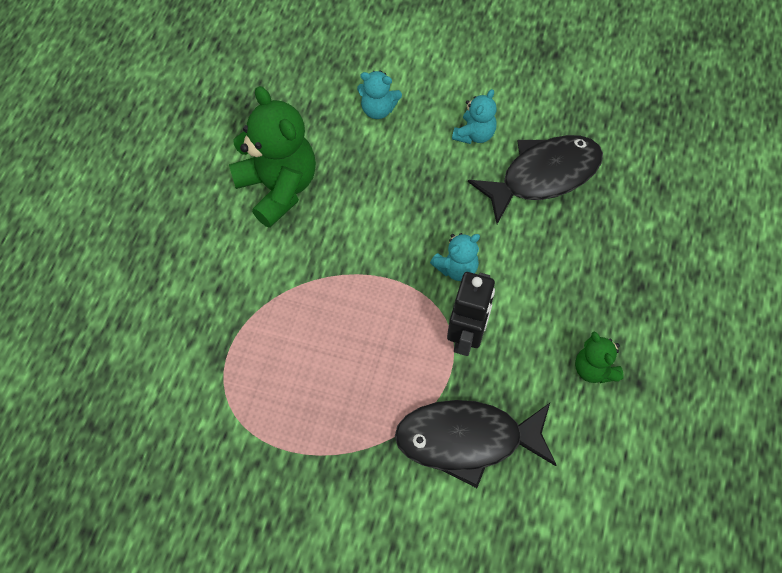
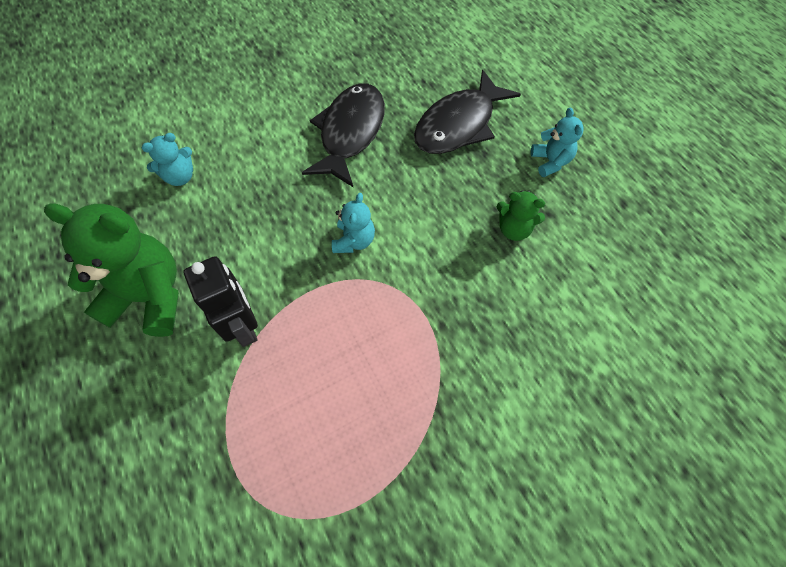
camera: 45 degrees left, 0 degrees up
black fish [395,400,557,488] -> black fish moved to [414,70,521,154]
black robot [447,272,495,356] -> black robot moved to [184,256,258,347]
turquoise teddy bear [452,89,497,144] -> turquoise teddy bear moved to [531,107,584,177]

